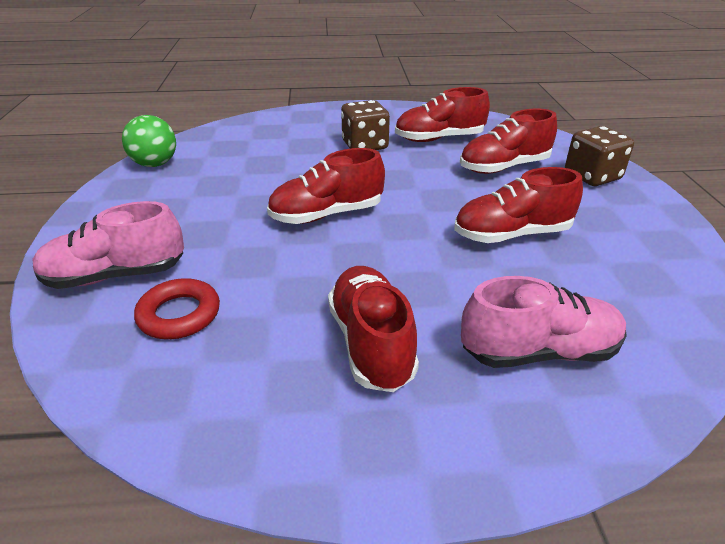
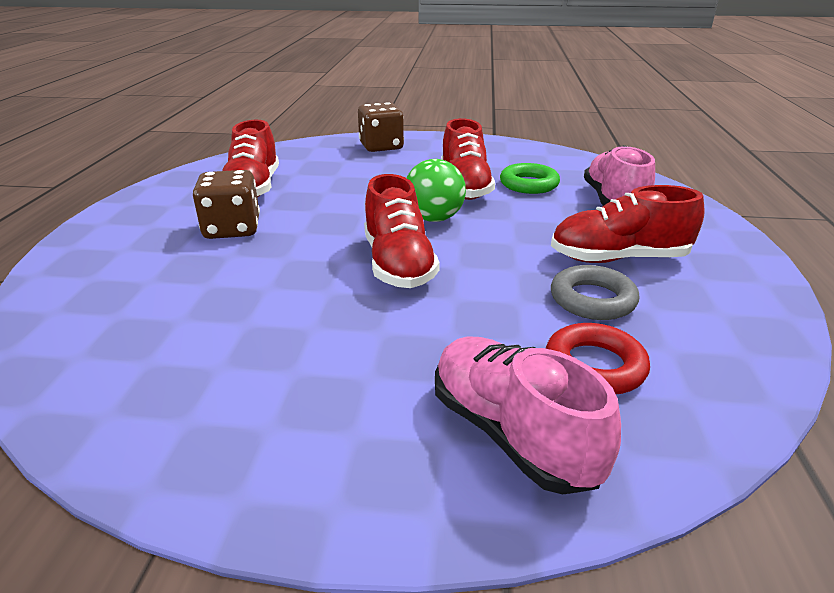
camera: 80 degrees left, 5 degrees down
pink shoe [32,201,184,289] -> pink shoe turned 150 degrees clockwise [435,336,621,495]
green ball [122,115,176,167] -> green ball moved to [407,159,466,222]
red shoe [460,108,557,174] -> none
none -> green ring [500,163,560,194]
none -> grey ring [551,265,640,320]

